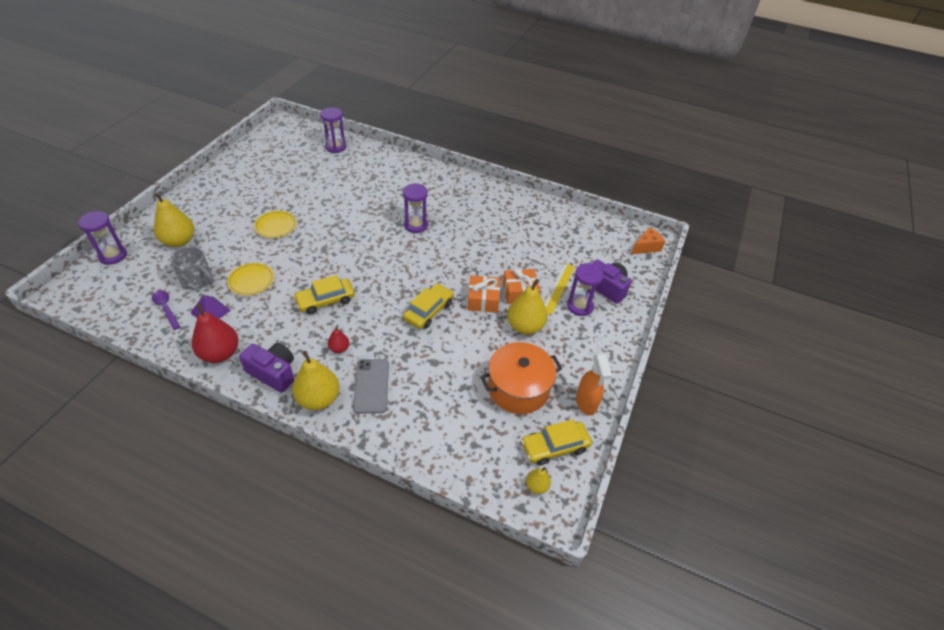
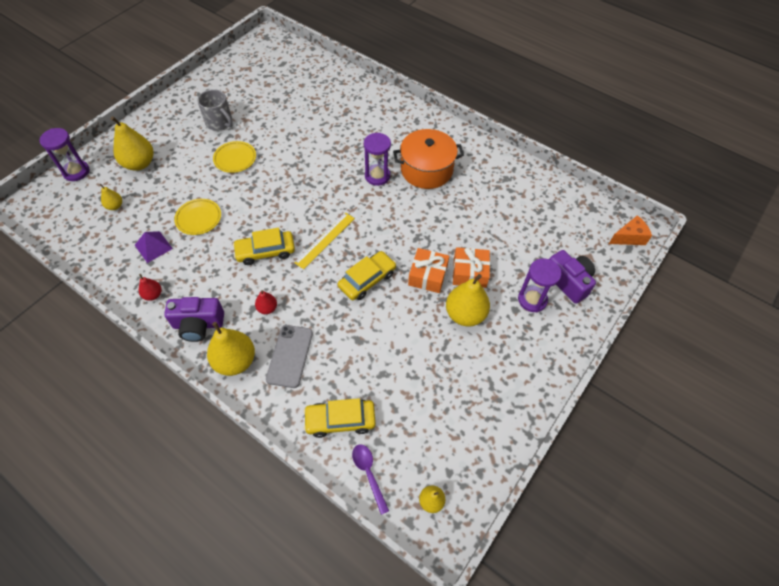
camera: 15 degrees right, 10 degrees up
purple spoon [152,290,181,330] -> purple spoon moved to [352,444,389,515]
grey mug [170,246,214,290] -> grey mug moved to [197,89,233,131]
red pear [192,303,238,363] -> red pear [139,274,161,301], size x0.50
purple camera [239,343,294,393] -> purple camera turned 135 degrees clockwise [164,297,224,342]
purple hourglass [320,107,346,153] -> none
orange pot [481,342,562,414] -> orange pot moved to [393,129,464,189]
yellow car [521,419,592,466] -> yellow car moved to [304,398,376,438]
yellow ruler [544,263,575,315] -> yellow ruler moved to [294,213,355,269]
orange spray bottle [576,353,612,415] -> none
none -> yellow pear [99,184,122,210]

